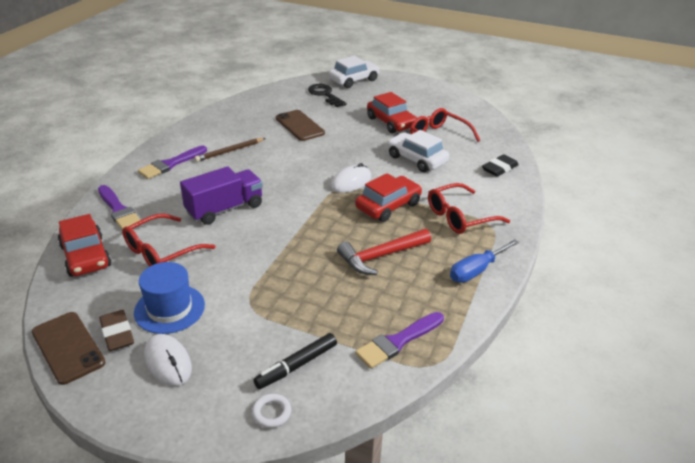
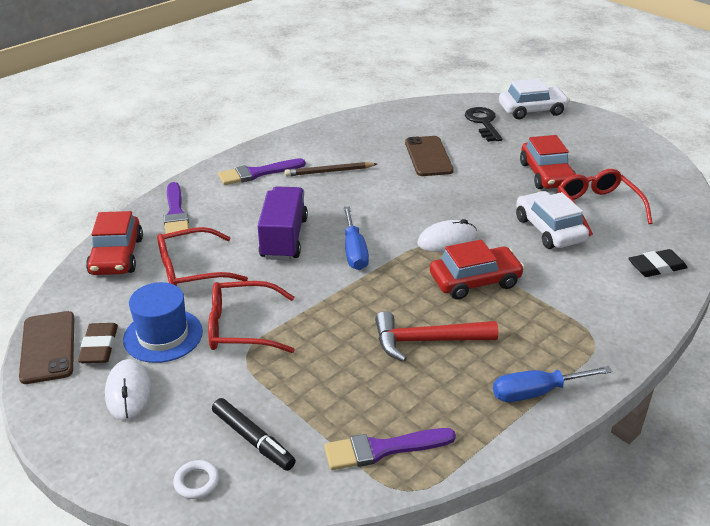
camera: 25 degrees right, 0 degrees up
purple truck [180,167,263,225] -> purple truck turned 75 degrees counterclockwise [258,186,308,260]
black marker [253,333,337,389] -> black marker turned 120 degrees counterclockwise [212,398,296,471]
red glasses [428,183,510,234] -> red glasses moved to [208,281,294,353]
none -> blue screwdriver [343,207,369,270]

